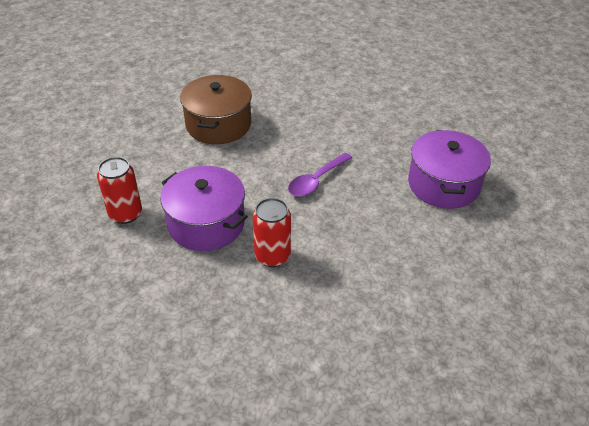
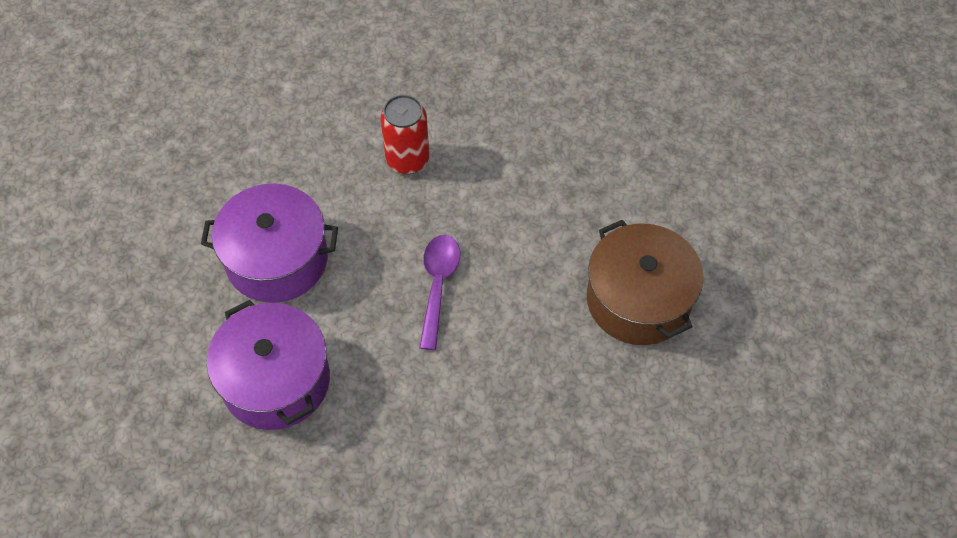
camera: 145 degrees right, 15 degrees up
red can [97,157,142,224] -> none
purple pot [160,166,248,251] -> purple pot moved to [201,184,338,303]

